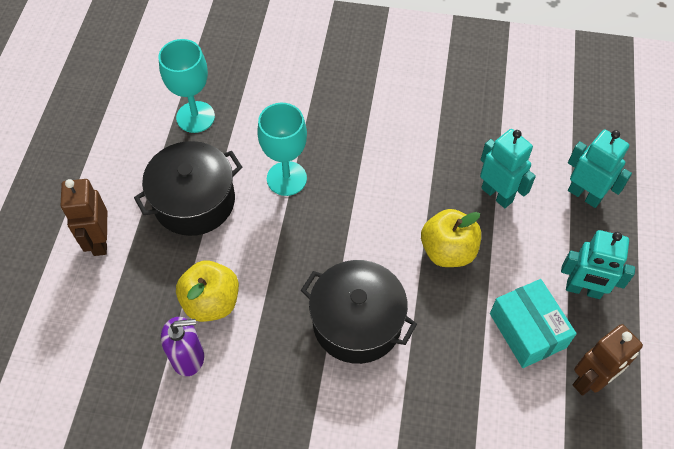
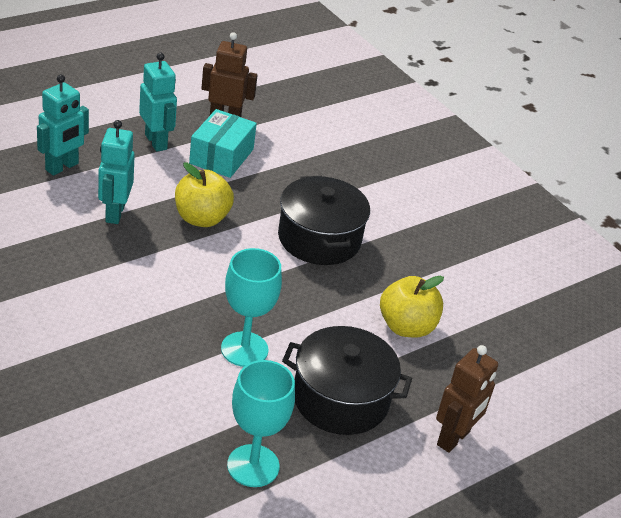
camera: 140 degrees left, 20 degrees down
purple soap dispenser [161,317,204,376] -> none
turquoise robot [568,129,632,208] -> turquoise robot turned 135 degrees counterclockwise [37,75,89,176]

